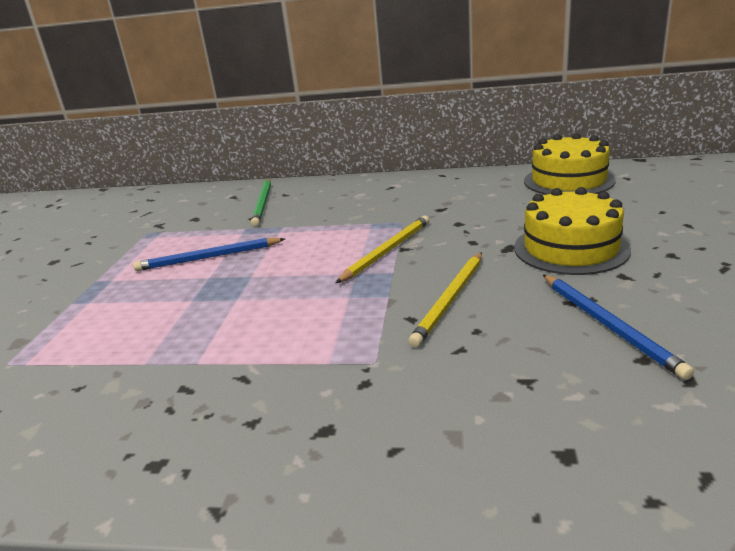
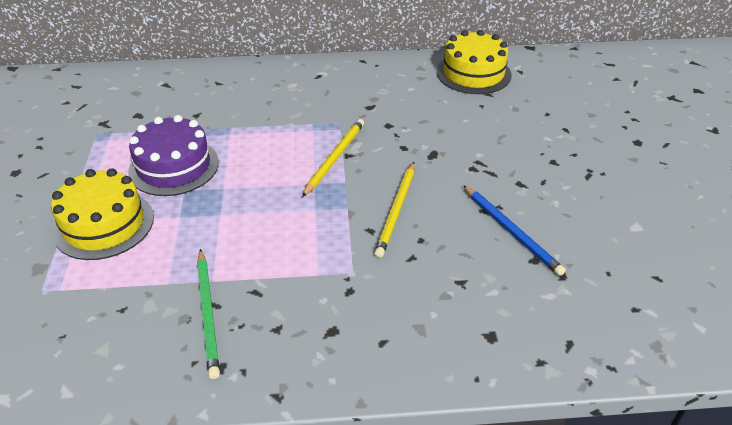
camera: 15 degrees left, 15 degrees up
blue pencil [133,238,285,271] -> purple cake [128,115,219,196]
green pencil [251,179,271,227] -> green pencil moved to [197,249,220,379]
yellow cake [514,187,631,275] -> yellow cake moved to [51,168,154,260]

